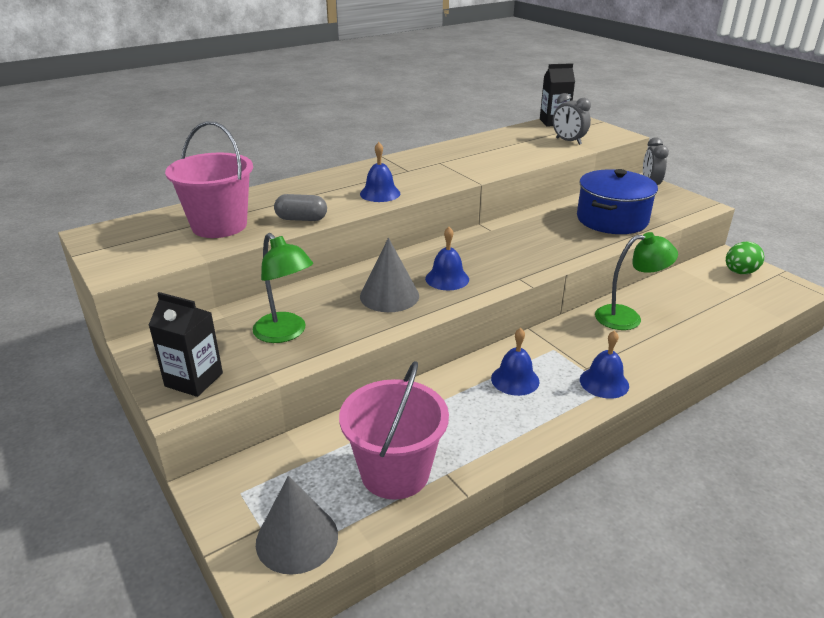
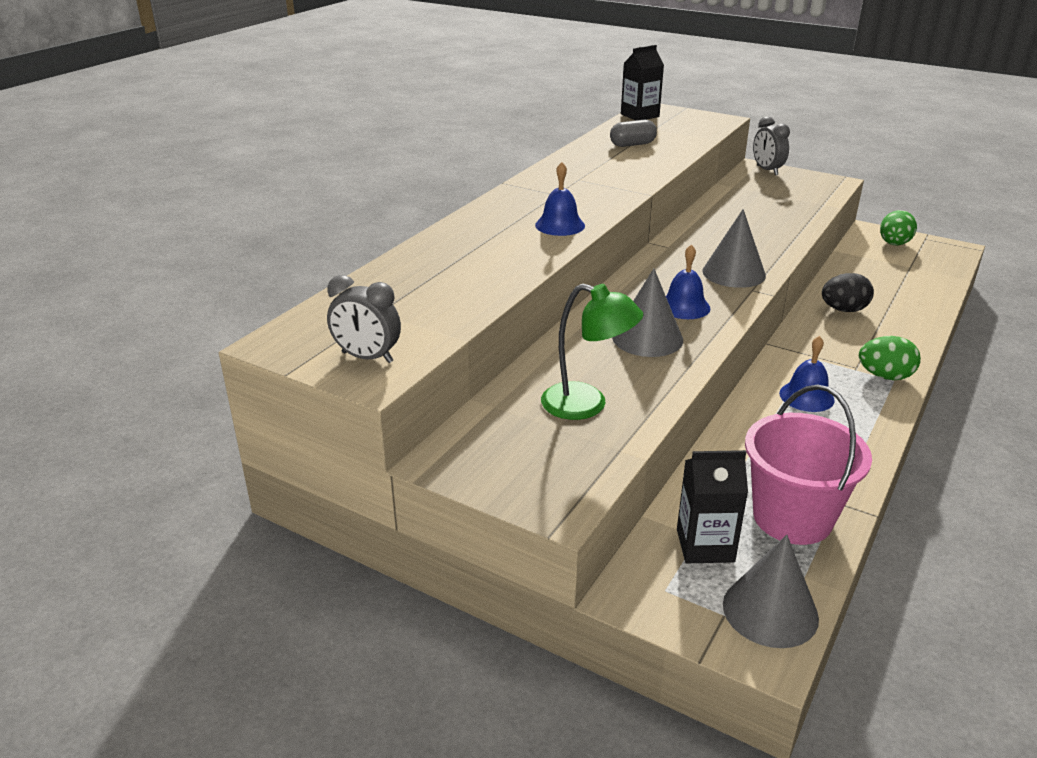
camera: 25 degrees left, 0 degrees up
black carton [149,292,223,397] -> black carton moved to [677,450,748,563]
pink bucket [165,121,253,238] -> none
grey capsule [274,194,327,221] -> grey capsule moved to [610,120,657,147]
grey clock [553,93,591,145] -> grey clock moved to [327,275,401,363]
blue pot [577,169,658,234] -> none
blue bell [580,330,629,399] -> green egg [859,336,921,380]
green lamp [595,232,678,330] -> black egg [822,273,874,312]
none -> grey cone [702,209,766,288]

